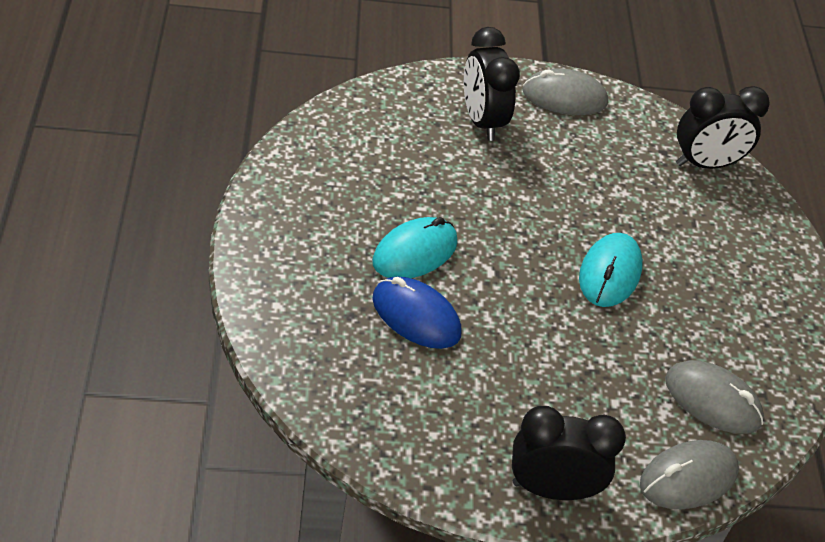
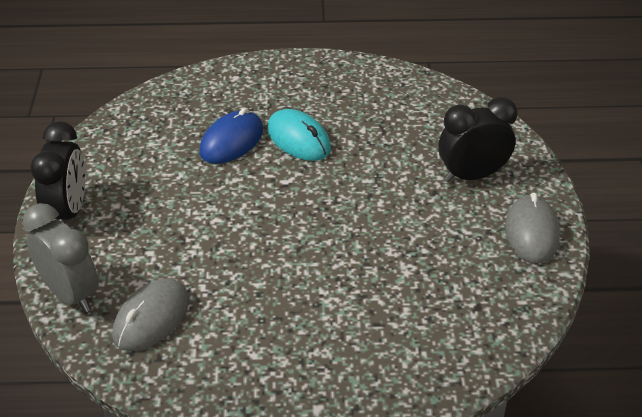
camera: 95 degrees right, 5 degrees down
turquoise mouse [579,233,643,307] -> none
grey mouse [640,440,739,509] -> grey clock [23,203,99,312]
black clock [676,86,770,169] -> none

